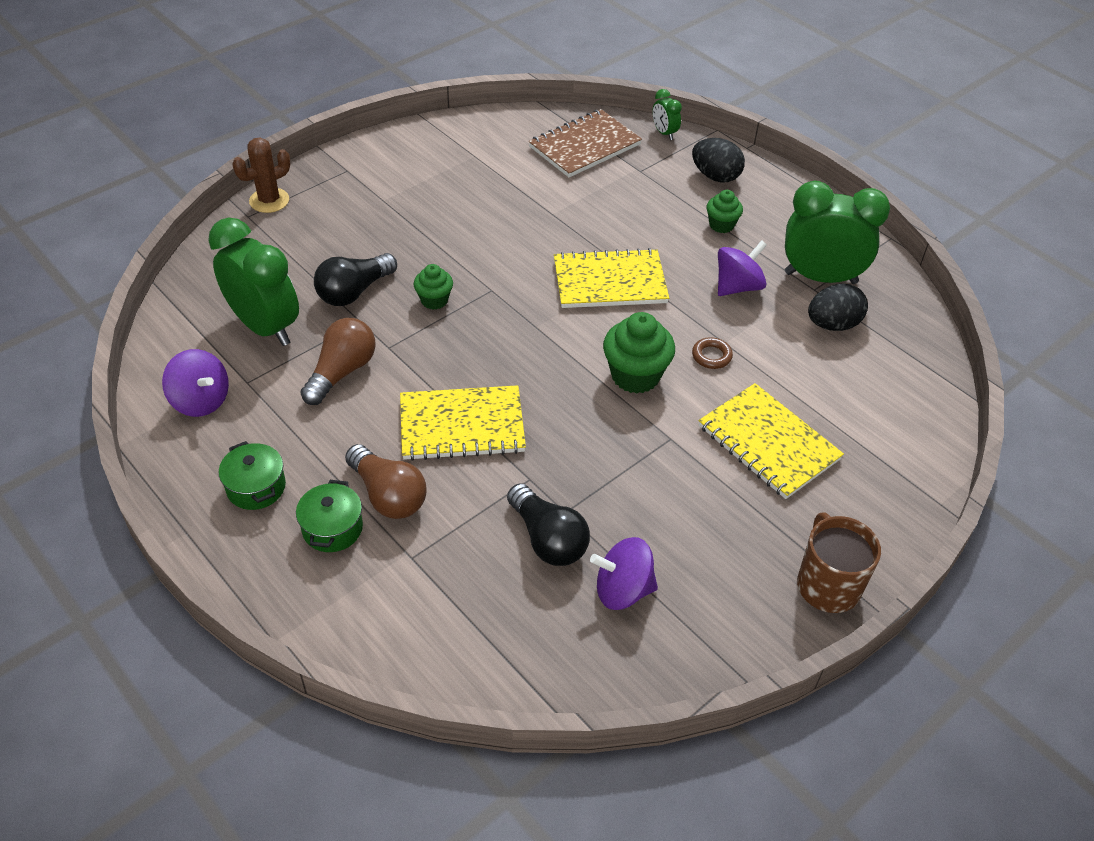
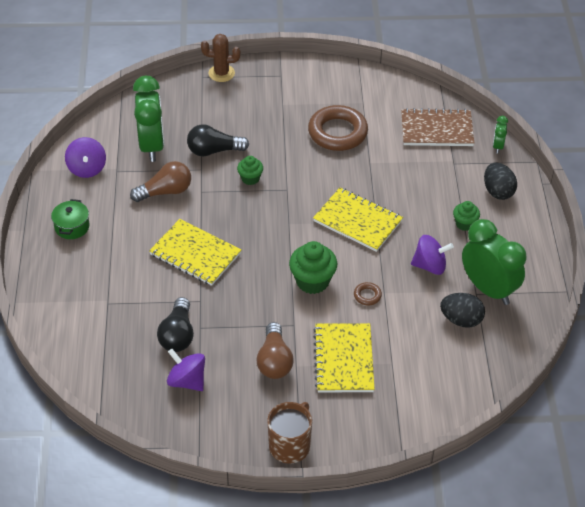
camera: 40 degrees right, 0 degrees up
green pot [296,480,363,552] -> none
brown light bulb [345,444,426,519] -> brown light bulb moved to [256,322,293,379]
none -> brown ring [308,105,368,151]

